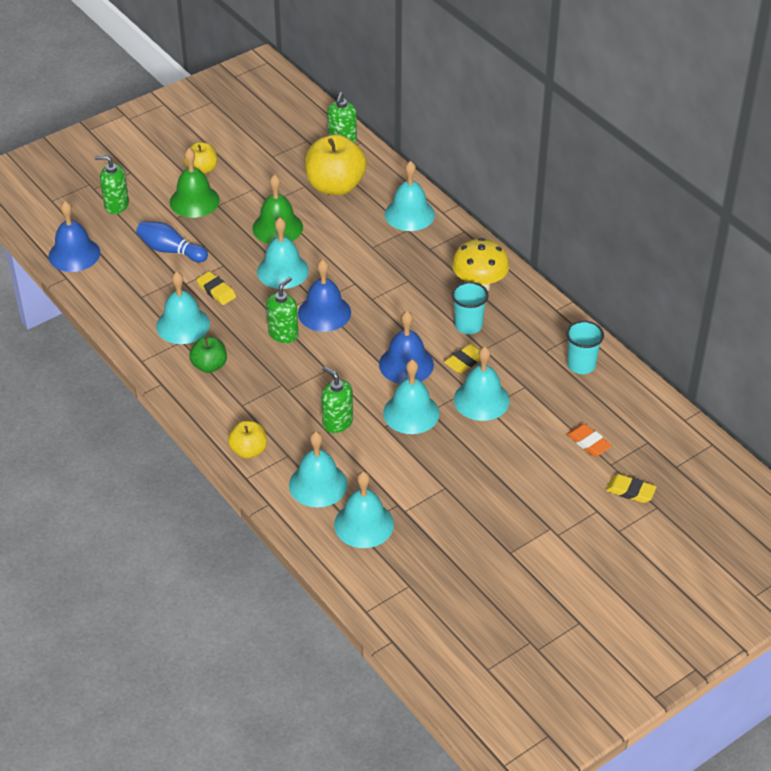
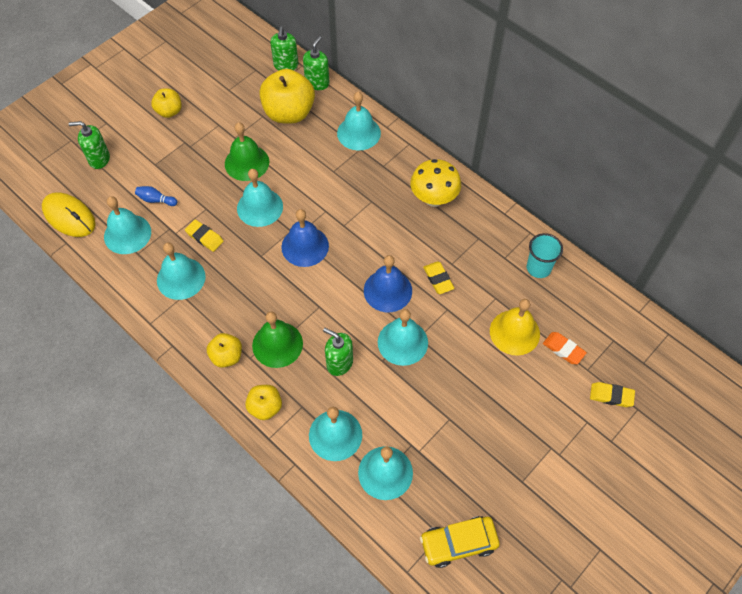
camera: 10 degrees left, 15 degrees up
blue bell [49,201,100,272] -> yellow mouse [42,192,96,237]
blue bowling pin [136,221,208,262] -> blue bowling pin [135,186,177,206], size x0.62
green bell [170,148,220,218] -> green bell moved to [252,311,303,368]
green apple [189,337,227,373] -> none
green soap dispenser [266,277,299,343] -> green soap dispenser moved to [303,36,329,90]
yellow eraser [444,344,480,373] -> yellow eraser turned 60 degrees counterclockwise [423,261,454,294]
turquoise cup [452,282,489,334] -> none
turquoise bell [454,346,510,421] -> turquoise bell moved to [104,196,151,254]
none -> yellow apple [207,333,242,368]
none -> yellow car [420,516,500,568]
none -> yellow bell [490,299,540,356]

